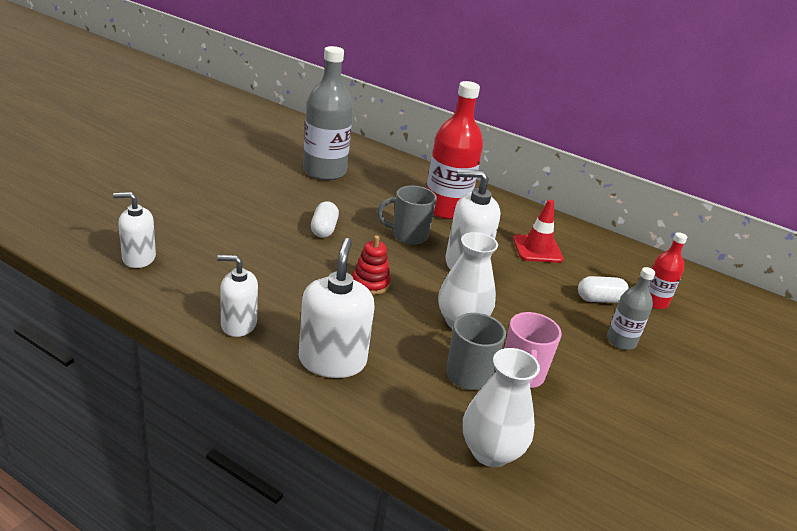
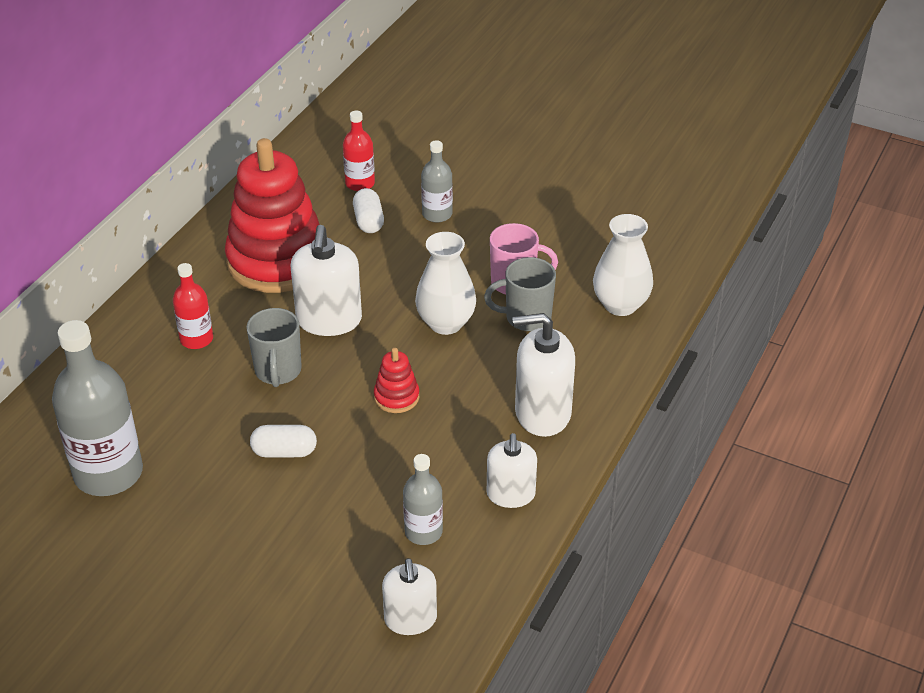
camera: 90 degrees left, 10 degrees up
red bottle [427,81,483,219] -> red bottle [173,263,213,349], size x0.53
red traffic cone [513,200,564,263] -> red stacking toy [225,138,319,293]
none -> grey bottle [403,454,443,545]

